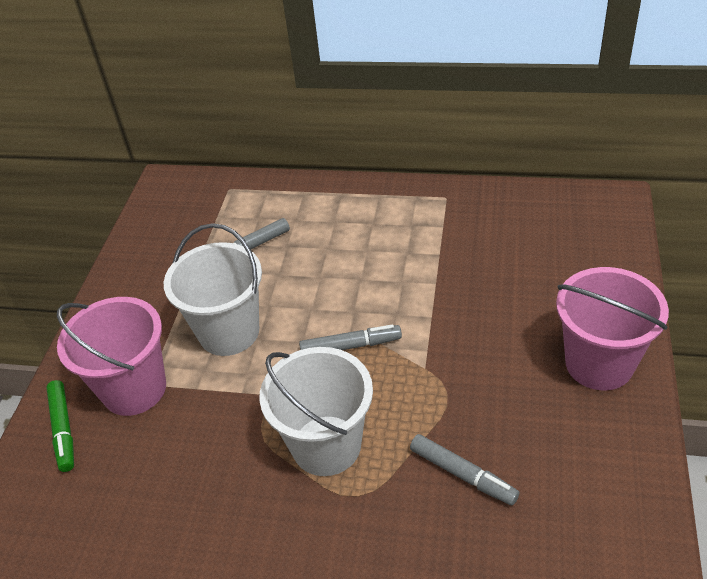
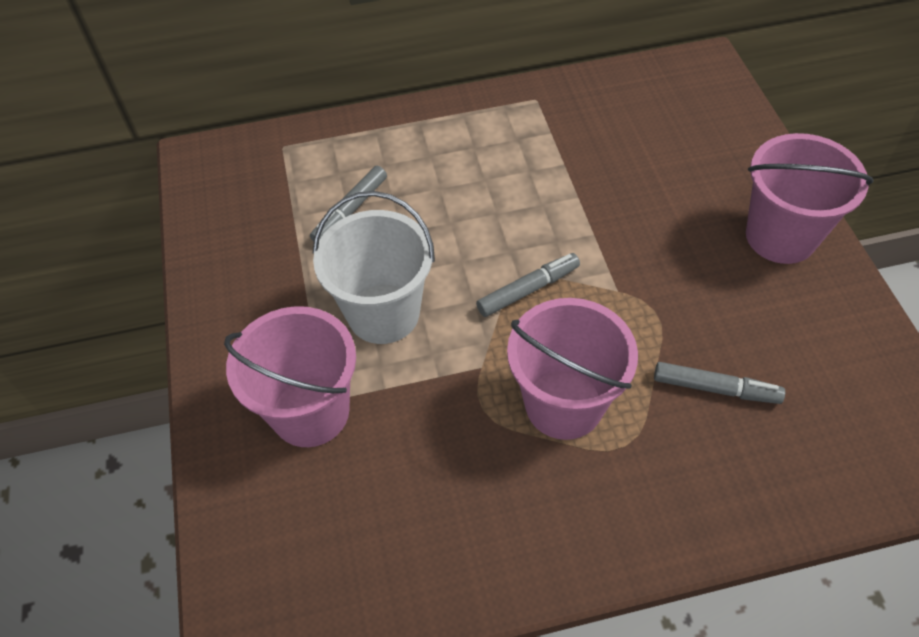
camera: 25 degrees left, 10 degrees up
green marker [46,380,74,472] -> none
white bucket [259,347,373,476] -> pink bucket [507,298,638,440]

